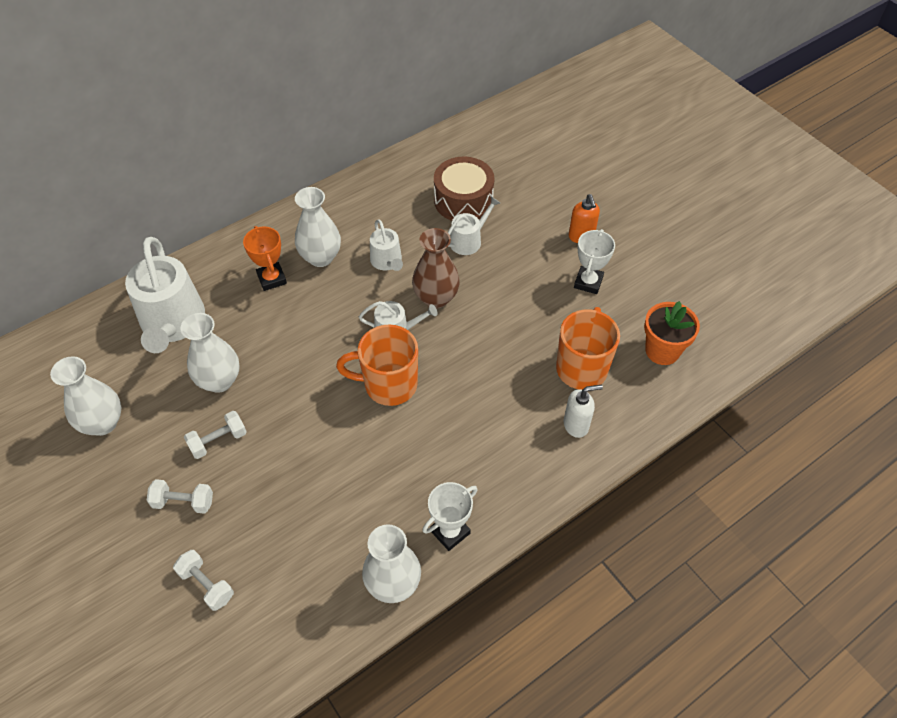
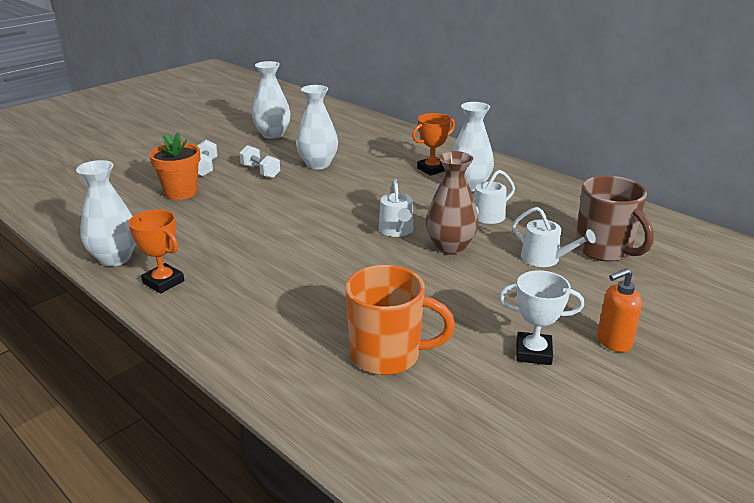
camera: 80 degrees right, 25 degrees down
white watering can [125,237,205,353] -> none
white dumbbell [173,550,234,611] -> none
orange mug [336,325,418,406] -> none
white trophy [422,482,477,551] -> orange trophy [128,209,184,294]
brown drum [434,157,495,221] -> brown mug [575,176,654,262]
white soap dispenser [564,385,603,438] -> none
orange flower pot [644,301,700,365] -> orange flower pot moved to [149,132,200,200]

